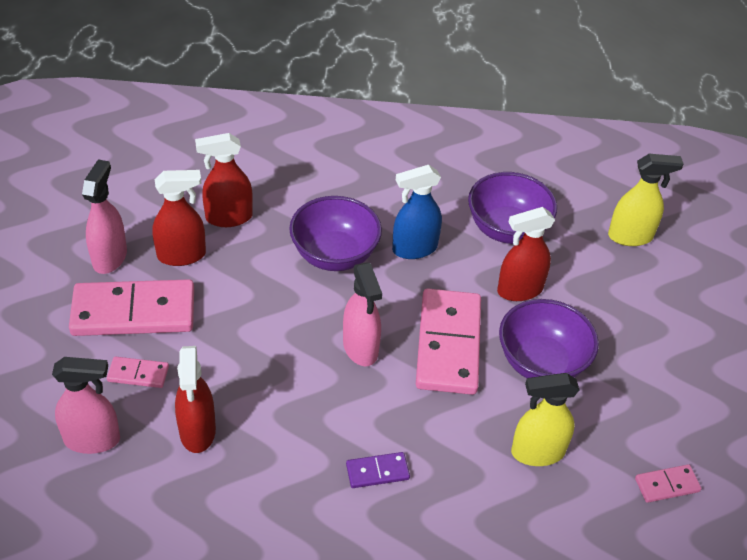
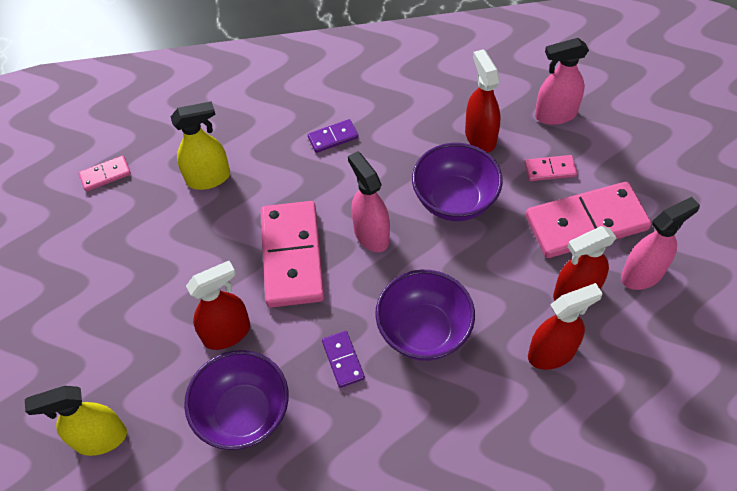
camera: 175 degrees right, 10 degrees up
pink spray bottle [82,159,127,274] -> pink spray bottle turned 120 degrees counterclockwise [621,197,700,290]
blue spray bottle [392,165,442,259] -> purple domino [322,331,365,388]
purple bowl [499,299,599,378] -> purple bowl moved to [412,143,503,221]

